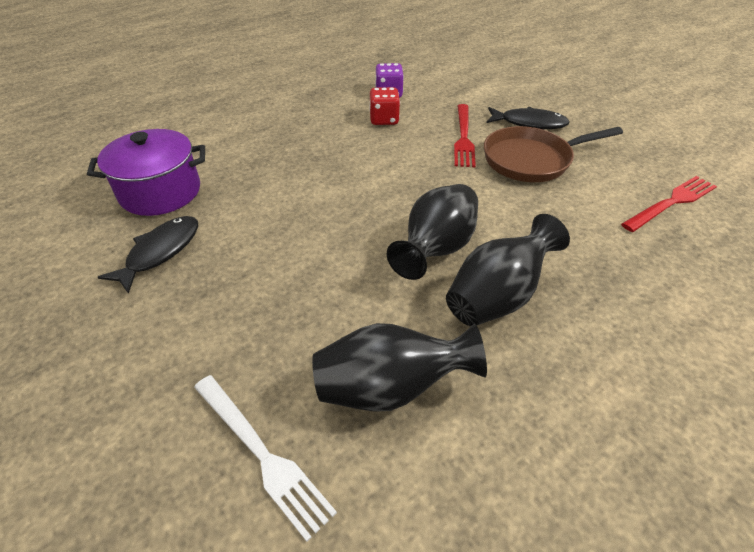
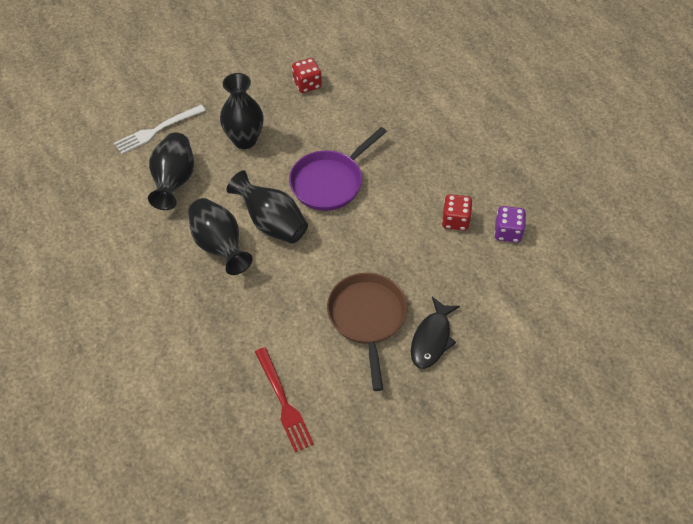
camera: 100 degrees right, 10 degrees up
purple pot [87,129,205,216] -> none
black fish [98,216,198,294] -> red dice [292,58,322,93]
red fork [454,104,476,167] -> none
none -> black vase [220,73,263,149]
none -> purple pan [289,127,387,211]

